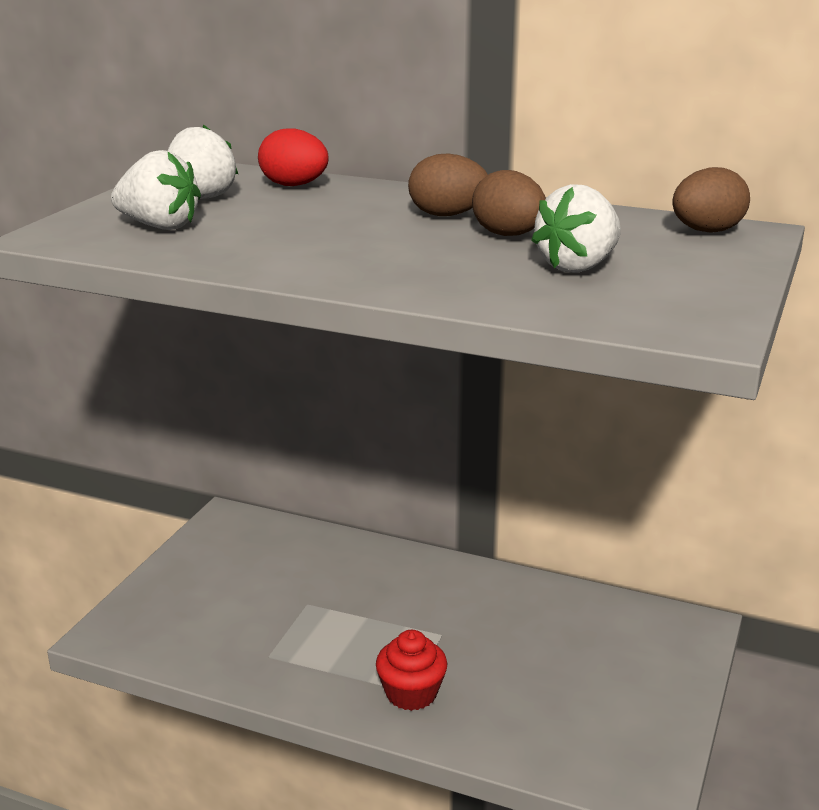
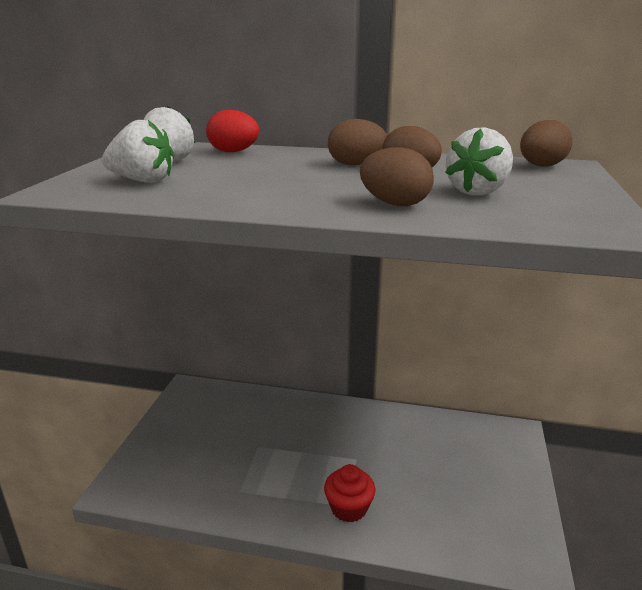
camera: 10 degrees left, 0 degrees up
none -> brown egg [360,147,434,206]

